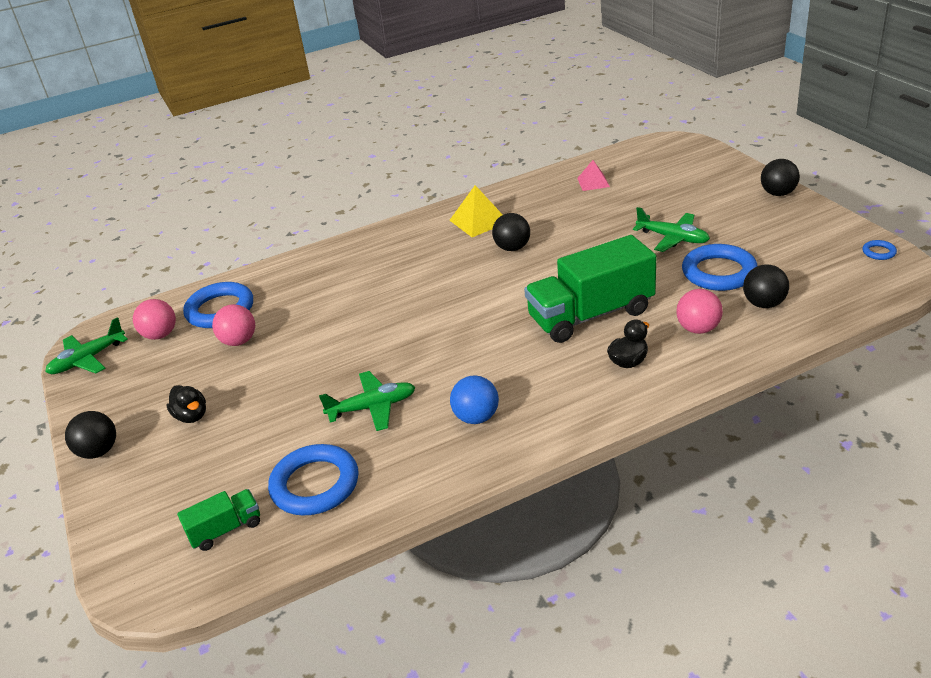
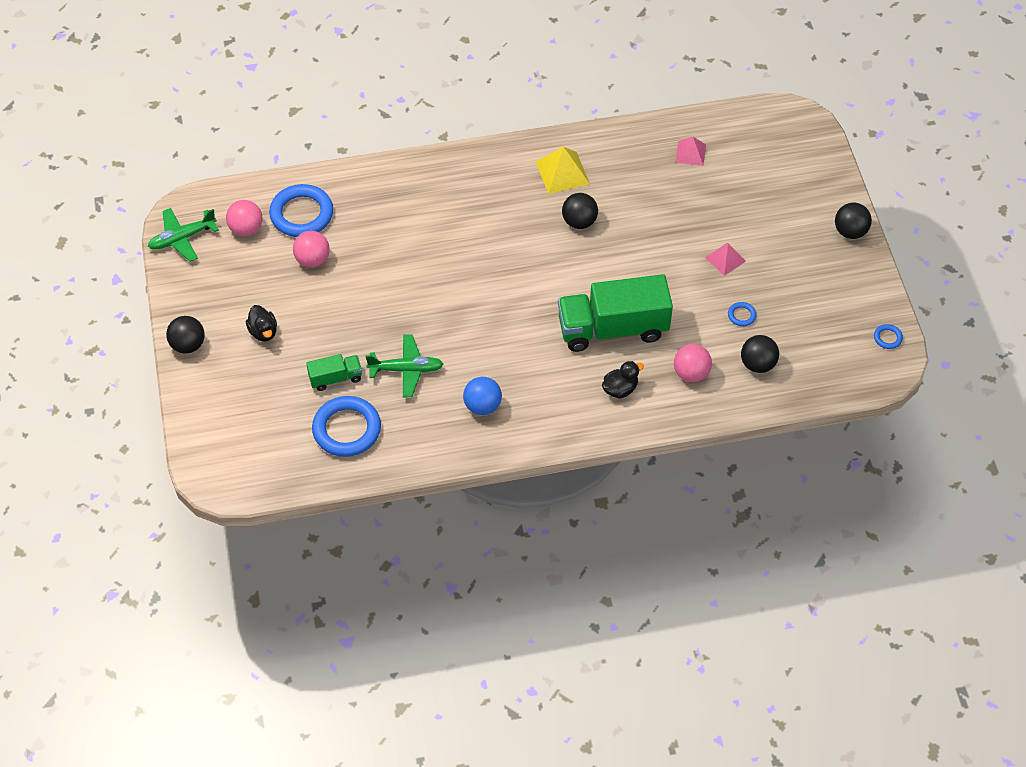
camera: 10 degrees right, 20 degrees up
green truck [177,489,260,551] -> green truck moved to [306,354,362,391]
green plane [633,207,710,252] -> pink pyramid [705,243,746,276]
blue ring [682,244,757,291] -> blue ring [728,302,757,326], size x0.43

